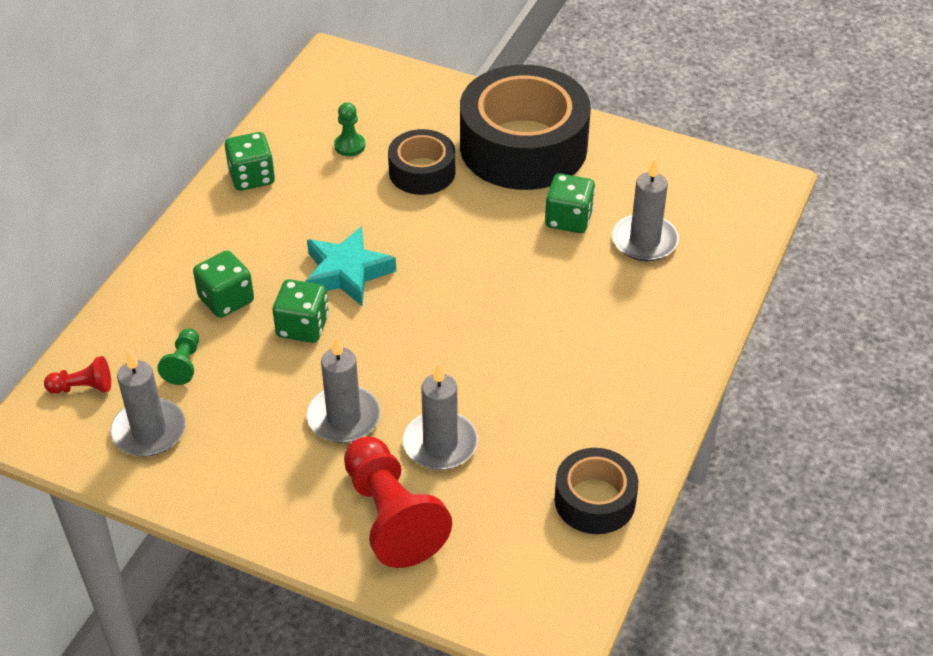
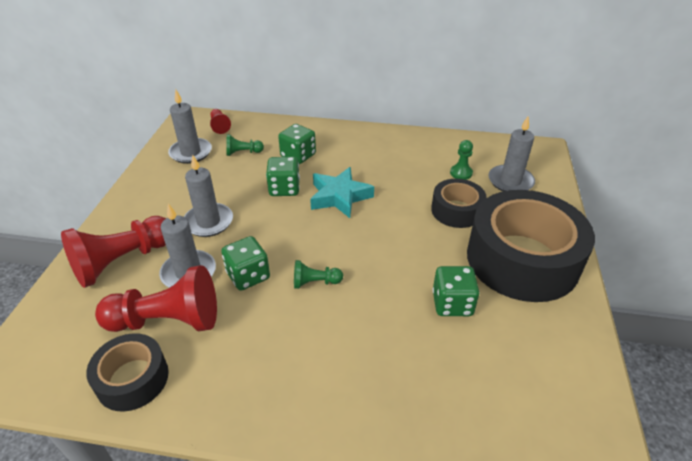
camera: 75 degrees right, 5 degrees down
green dice [225,132,275,191] -> green dice moved to [221,236,270,291]
grey candle [612,159,679,261] -> grey candle moved to [488,117,535,191]
none -> red pawn [95,265,217,332]
none -> green pawn [294,260,343,289]

